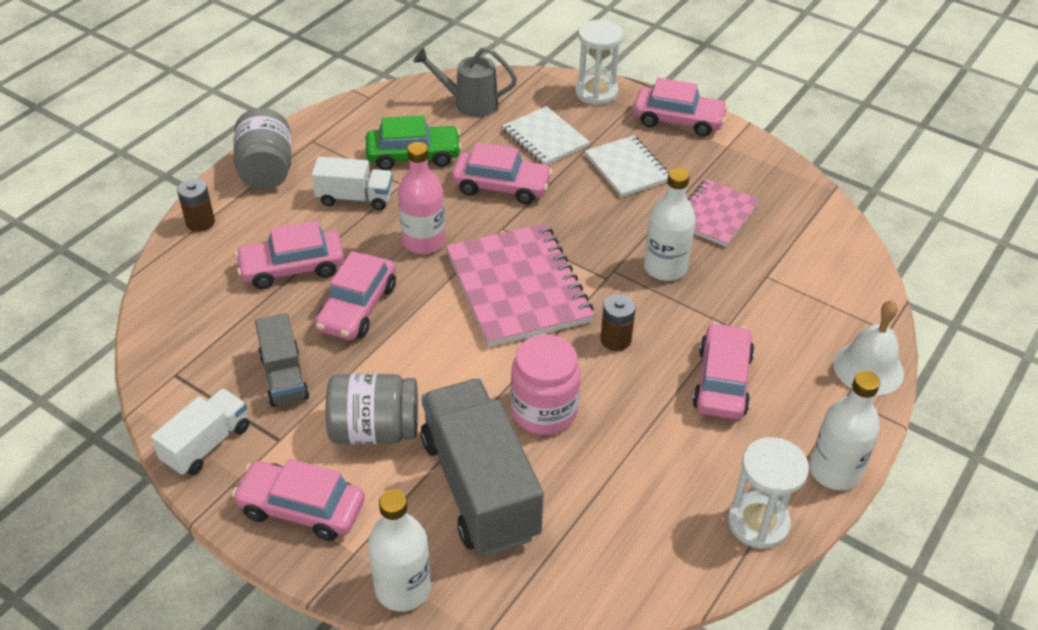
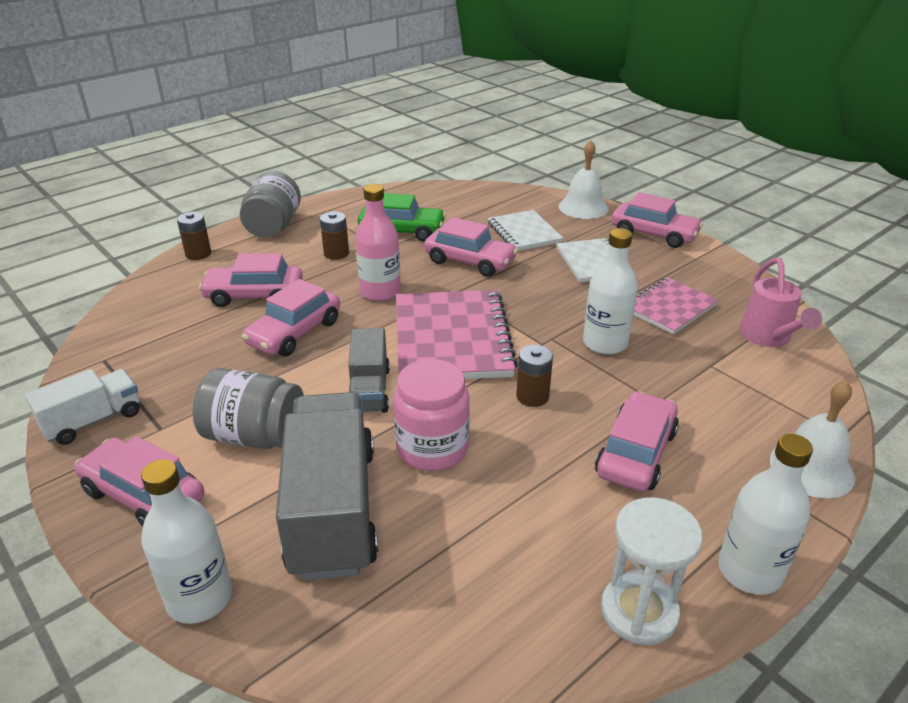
camera: 15 degrees right, 10 degrees down
grey truck [255,313,309,407] -> grey truck moved to [348,328,390,413]
white truck [311,157,393,210] -> brown battery [320,211,349,260]
grey watering can [413,47,517,117] -> none
white hourglass [575,20,623,105] -> white bell [559,140,608,219]
none -> pink watering can [740,258,822,347]

